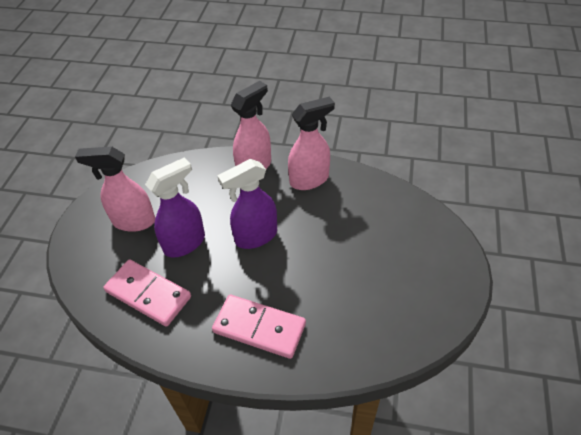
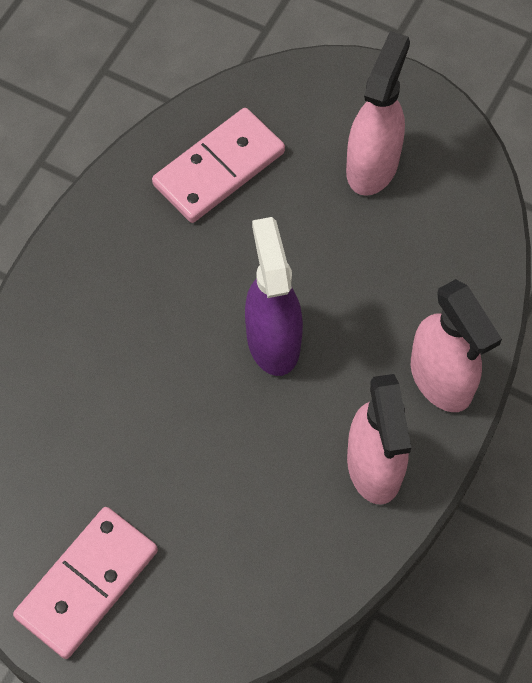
camera: 105 degrees right, 15 degrees up
purple spray bottle [145,158,205,258] -> none
pink domino [212,295,306,359] -> pink domino moved to [13,507,158,659]

